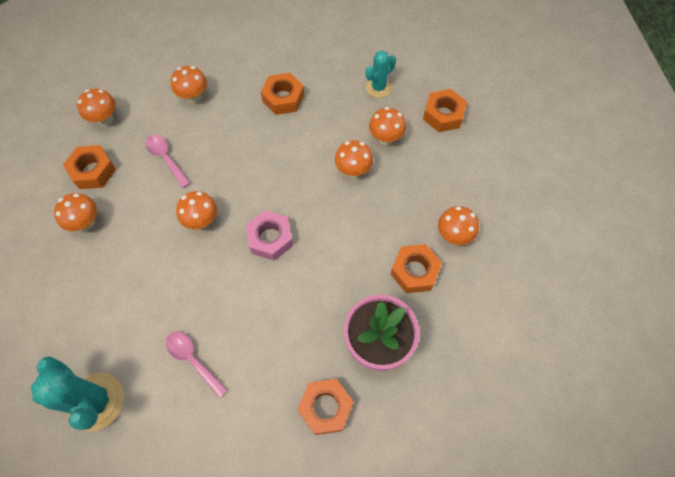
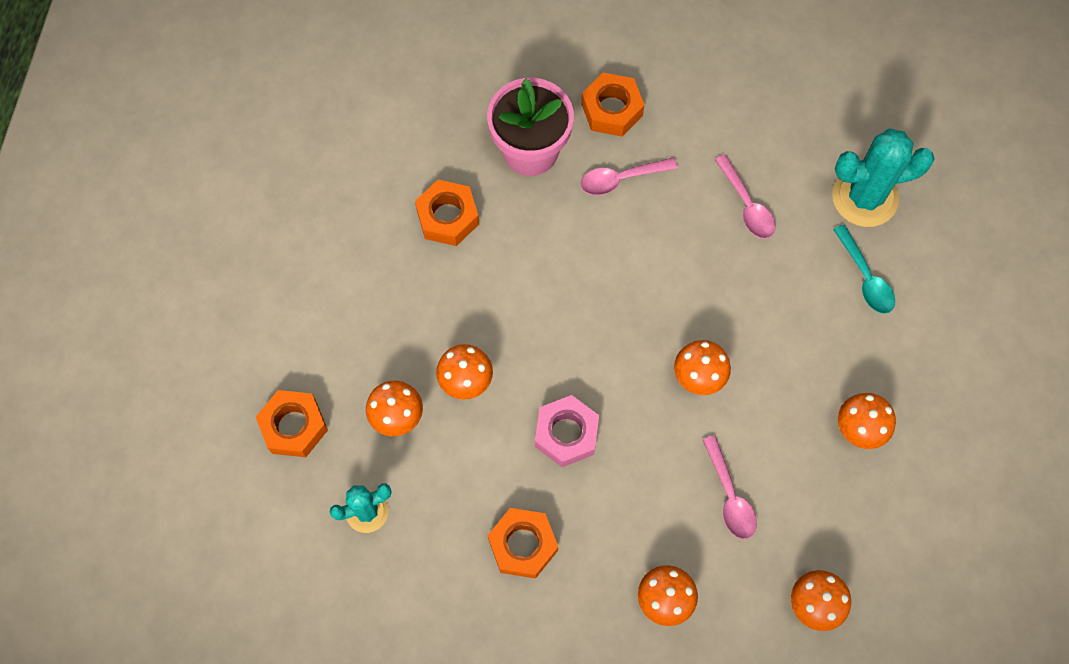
camera: 160 degrees left, 5 degrees up
turquoise cactus [31,356,124,432] -> turquoise cactus turned 75 degrees counterclockwise [832,128,935,227]
orange nut [63,145,116,189] -> none
pink nut [246,211,293,261] -> pink nut moved to [535,395,599,467]
orange mushroom [438,206,479,245] -> none
none -> pink spoon [581,157,678,195]
none -> turquoise spoon [833,225,895,314]

